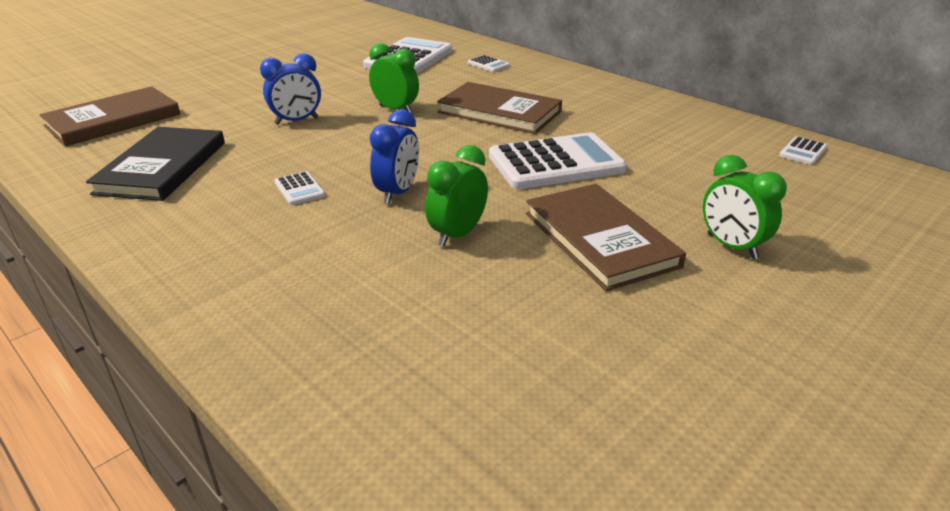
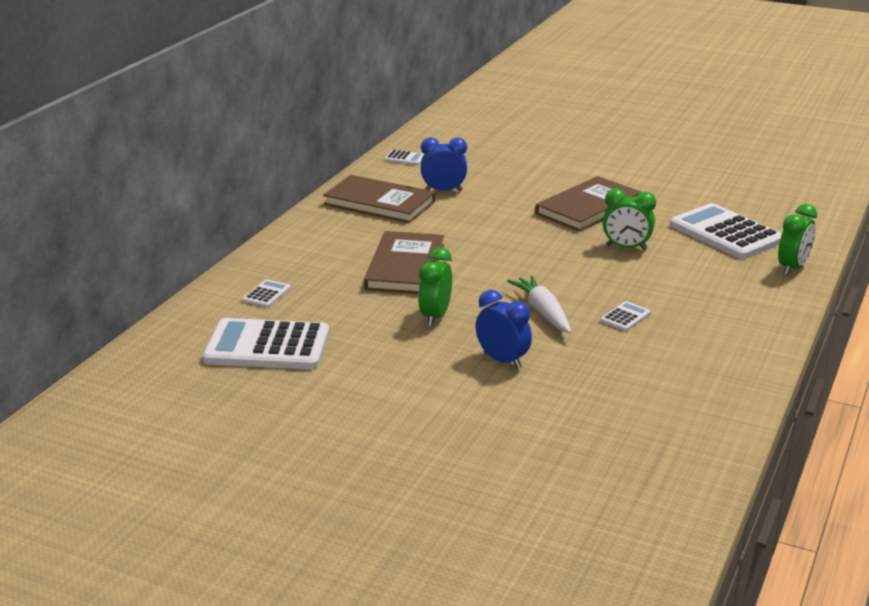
camera: 110 degrees left, 5 degrees down
brown book [40,86,180,146] -> brown book moved to [323,175,435,223]
black book [86,127,225,201] -> none
blue clock [370,110,419,204] -> blue clock moved to [421,138,467,191]
white calculator [489,133,627,189] -> white calculator moved to [670,203,782,259]
green clock [703,155,787,259] -> green clock moved to [778,204,817,275]
none -> white carrot [507,275,571,333]

